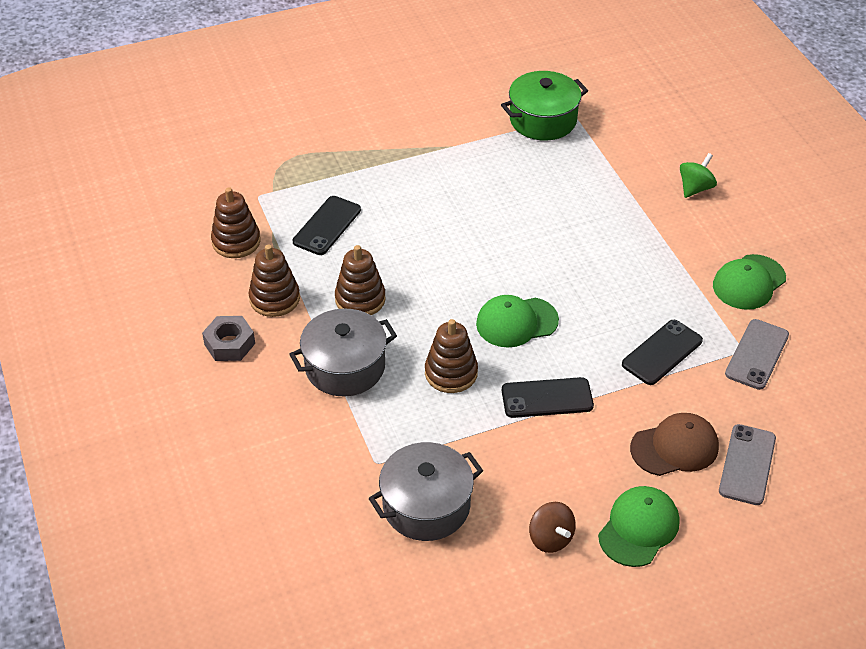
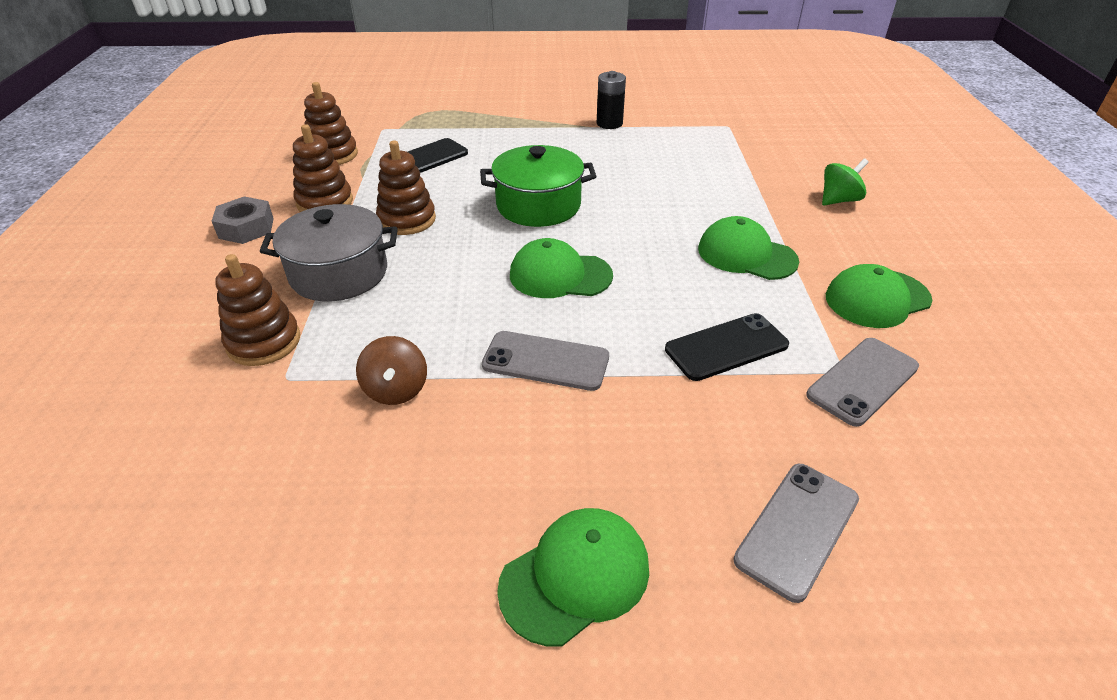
camera: 20 degrees right, 5 degrees down
grey pot [369,442,483,541] -> none
brown stacking toy [425,319,478,393] -> brown stacking toy moved to [215,254,300,366]
green pot [501,71,588,141] -> green pot moved to [480,145,596,227]
black phone [502,377,594,418] -> grey phone [482,331,609,391]
brown spinning top [529,502,576,553] -> brown spinning top moved to [356,336,427,405]
brown cap [630,413,719,476] -> none
none -> black battery [597,71,626,129]
none -> green cap [698,216,799,280]

